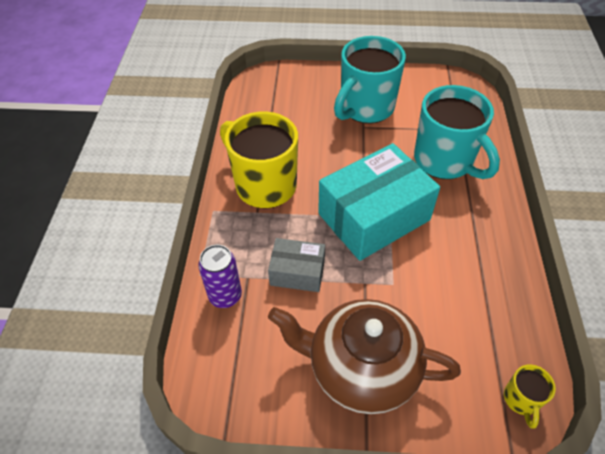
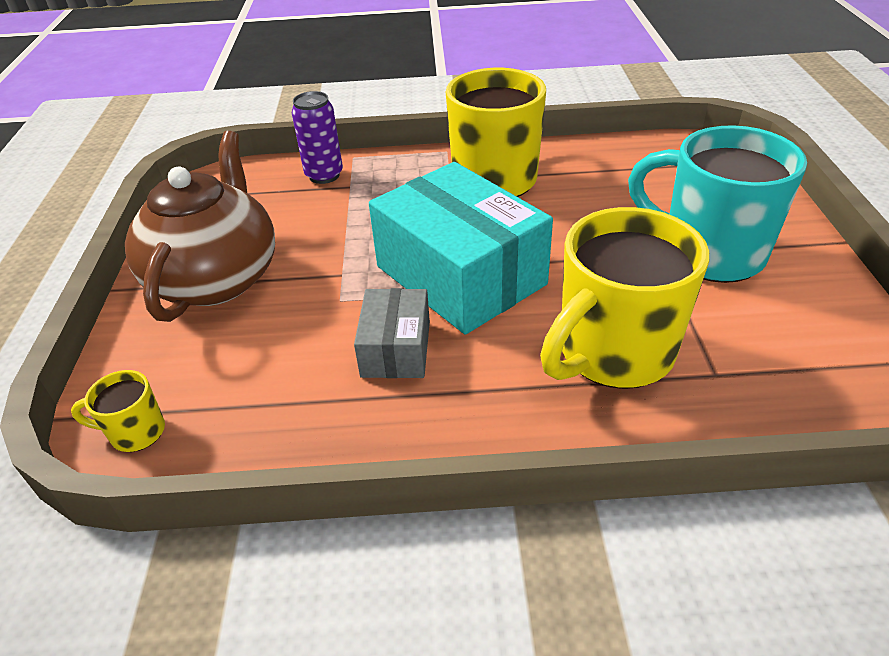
camera: 85 degrees right, 10 degrees down
grey box [268,238,325,292] -> grey box moved to [354,288,430,378]
turquoise mug [414,85,500,179] -> yellow mug [540,207,709,389]

